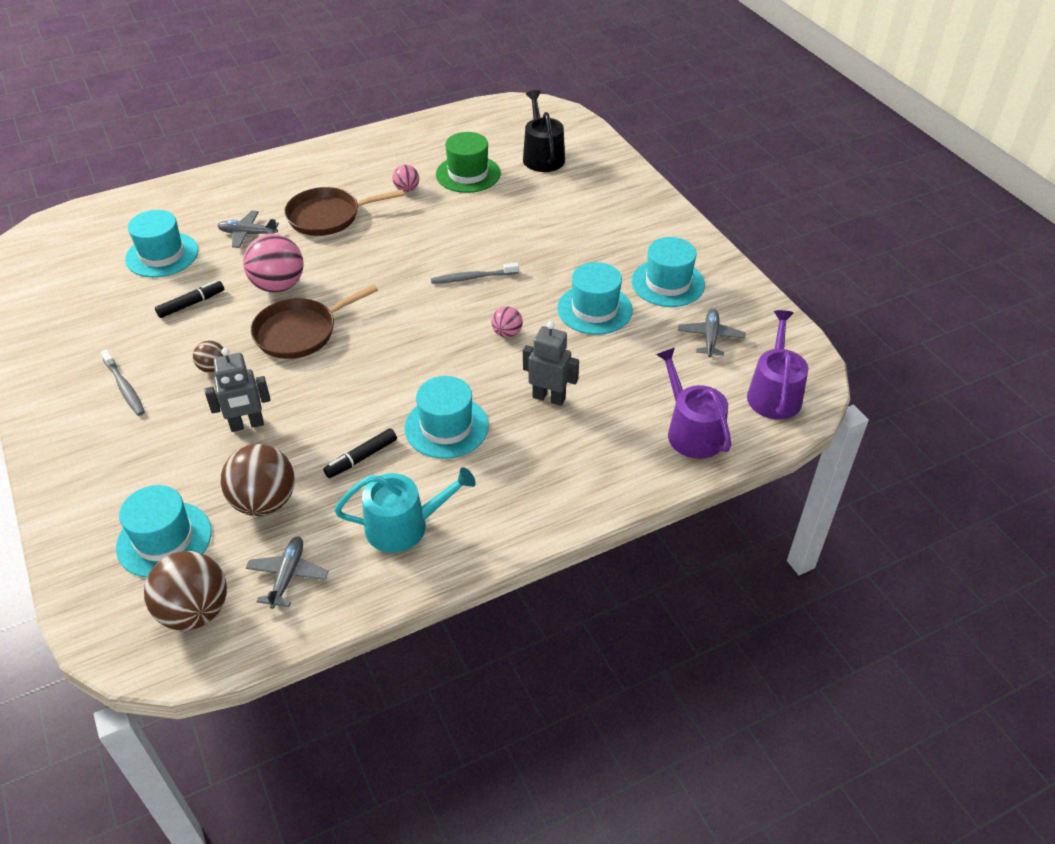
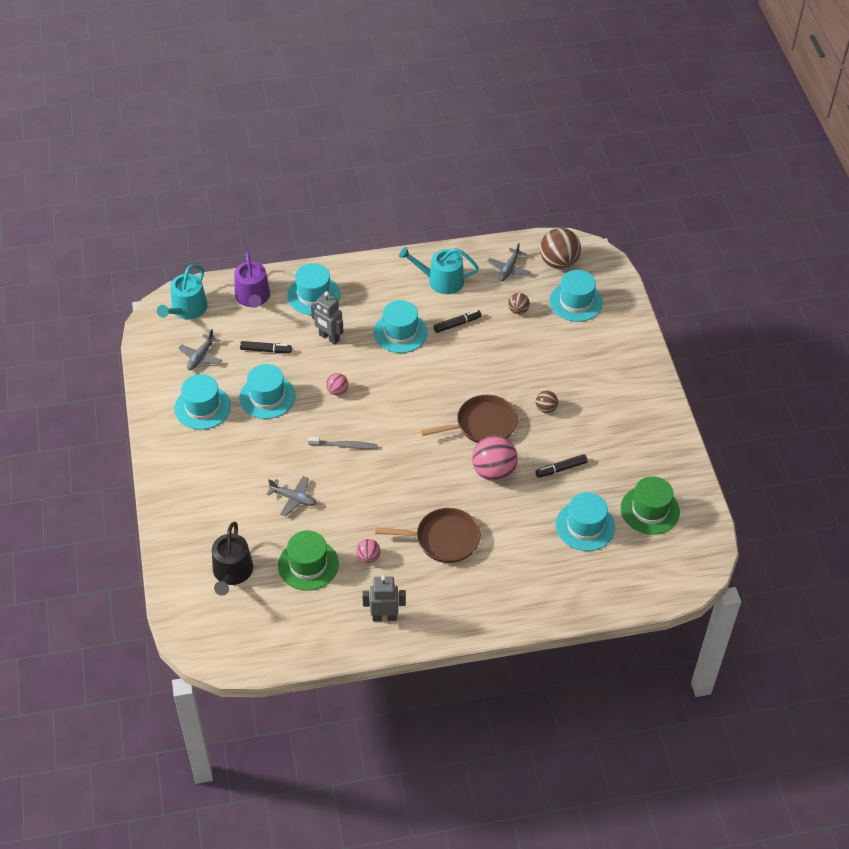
camera: 165 degrees left, 5 degrees up
grey toothbrush [101,349,145,416] -> none
grey robot [205,348,271,432] -> grey robot moved to [362,575,406,621]
grey plane [217,211,279,248] -> grey plane moved to [267,476,317,516]
brown ball [220,444,295,516] -> brown ball [508,293,530,314], size x0.51
purple watering can [747,310,808,420] -> turquoise watering can [157,265,208,319]
none -> black marker [240,341,292,353]
none -> turquoise hat [287,263,341,315]
none -> green hat [621,476,680,535]

